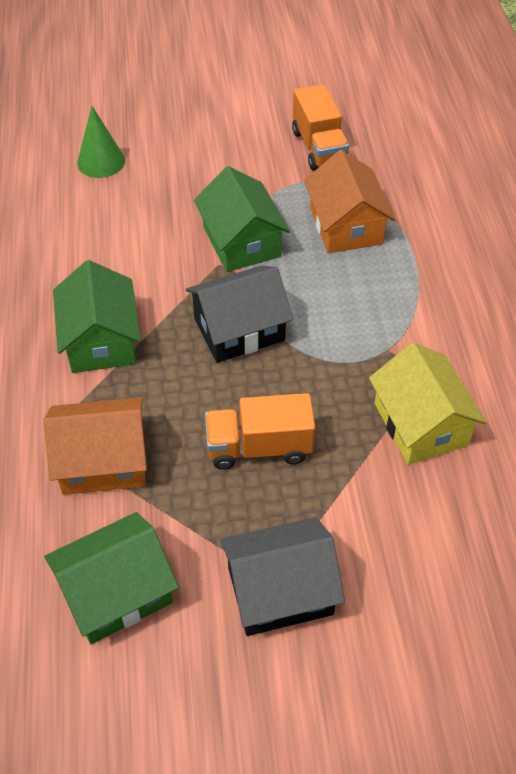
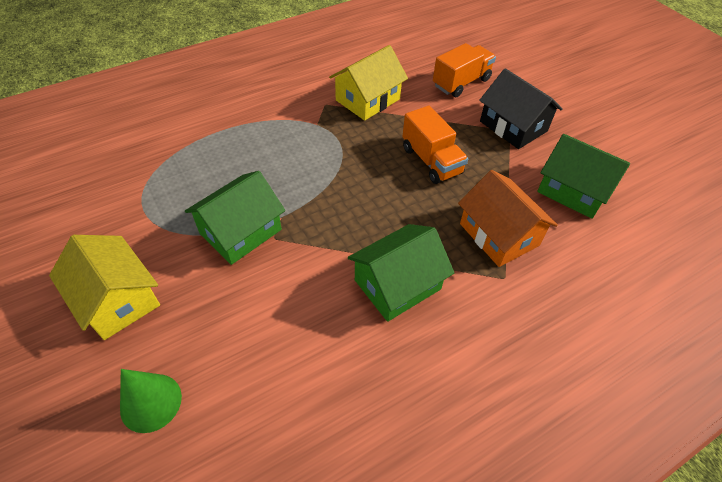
camera: 115 degrees left, 0 degrees up
black house [186,266,293,363] -> none
orange truck [292,84,349,170] -> orange truck moved to [433,43,496,97]
orange house [304,150,395,253] -> none
none -> yellow house [49,235,160,340]

